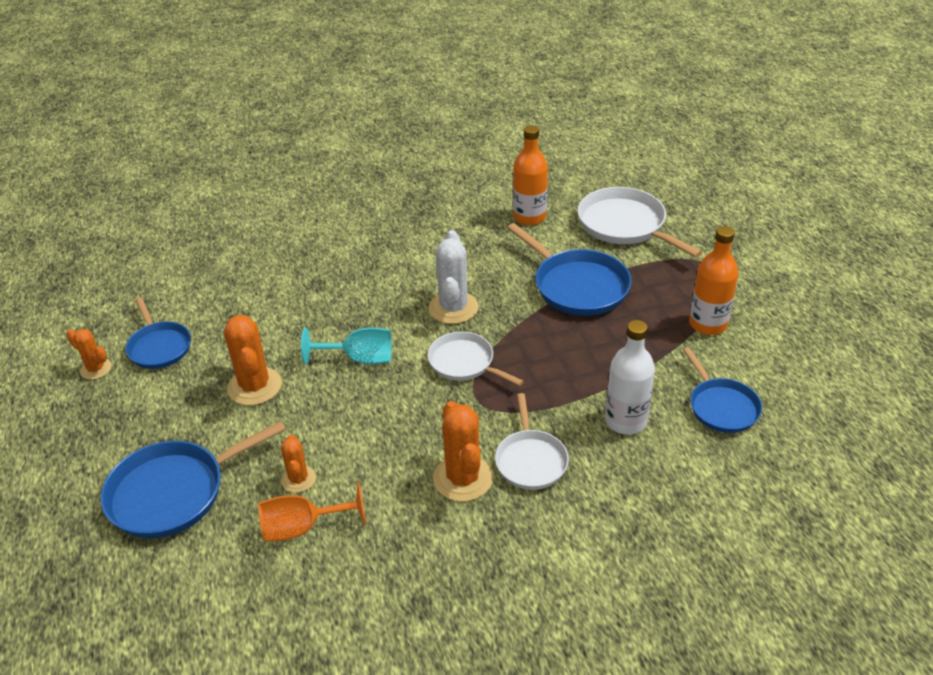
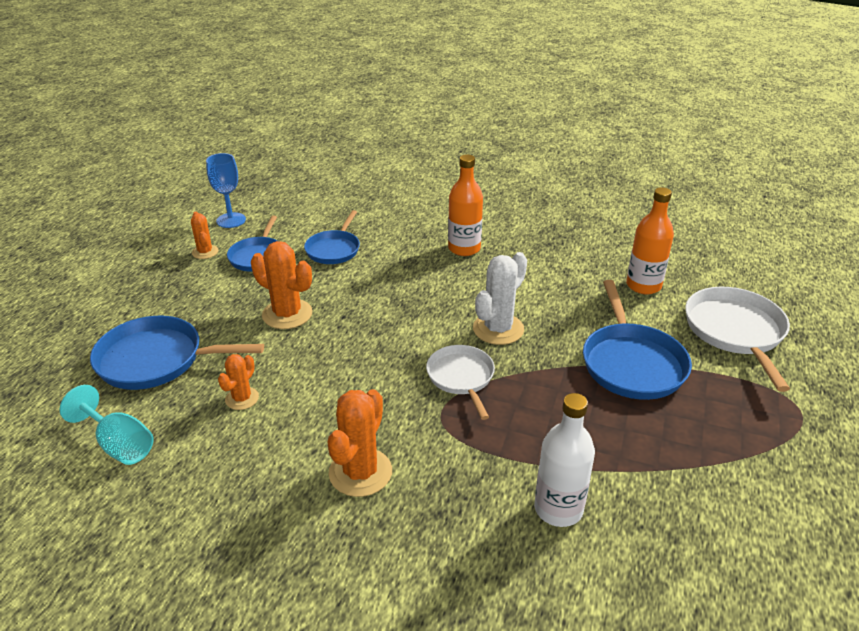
camera: 35 degrees right, 5 degrees down
orange cactus [224,315,282,405] -> orange cactus turned 75 degrees counterclockwise [251,241,312,329]
orange goblet [258,482,367,542] -> none
turquoise goblet [301,328,392,364] -> turquoise goblet moved to [59,385,154,465]
white pan [495,393,569,490] -> none
blue pan [683,348,762,433] -> blue pan moved to [304,210,360,264]
orange bottle [689,226,738,335] -> orange bottle moved to [448,154,483,256]
none -> blue goblet [206,153,246,228]

